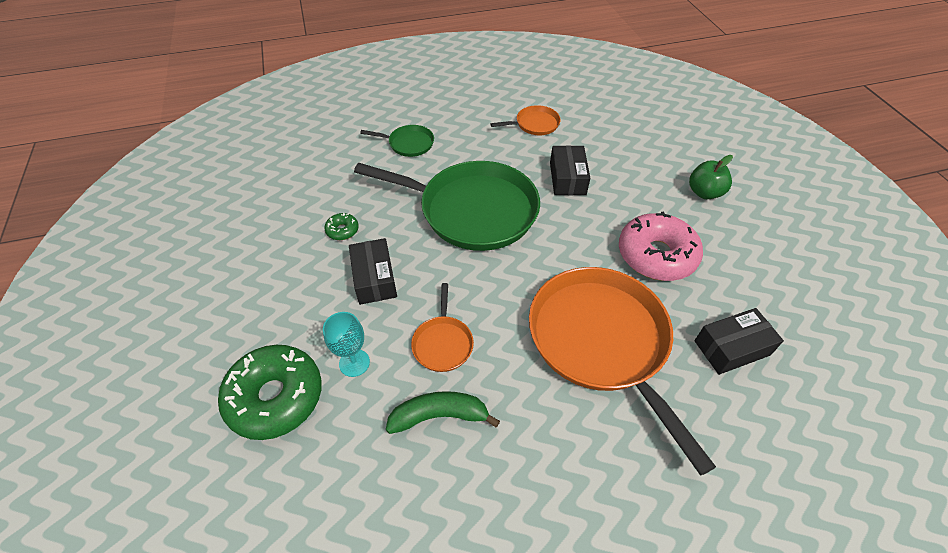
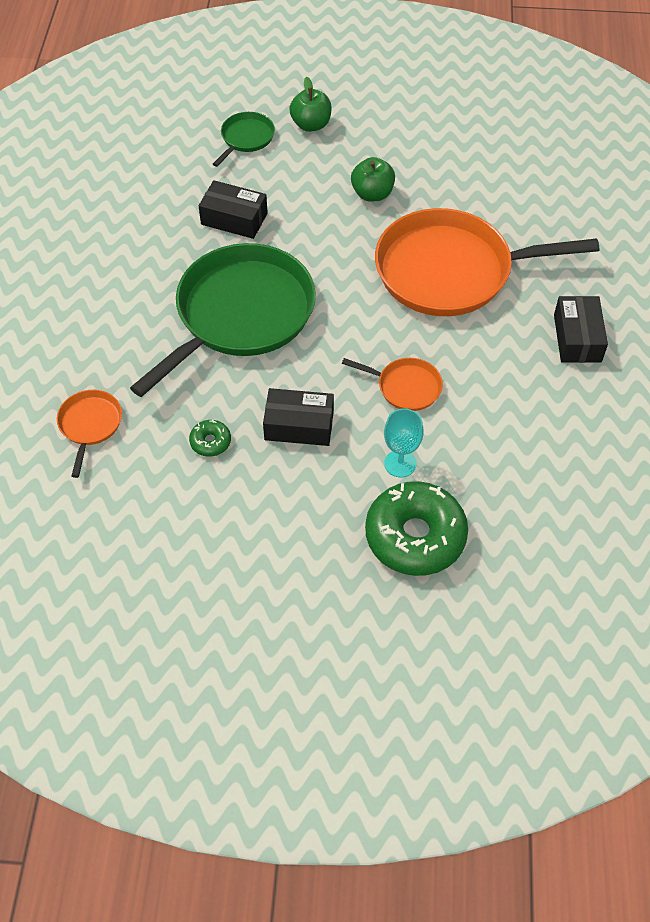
camera: 70 degrees left, 5 degrees up
green pan [360,125,434,157] -> green pan moved to [213,112,275,167]
green banana [386,391,500,434] -> none
orange pan [491,105,561,135] -> orange pan moved to [57,390,122,478]
pink donut [619,212,703,281] -> green apple [351,157,395,202]
black box [694,308,784,375] -> black box moved to [554,296,608,363]

